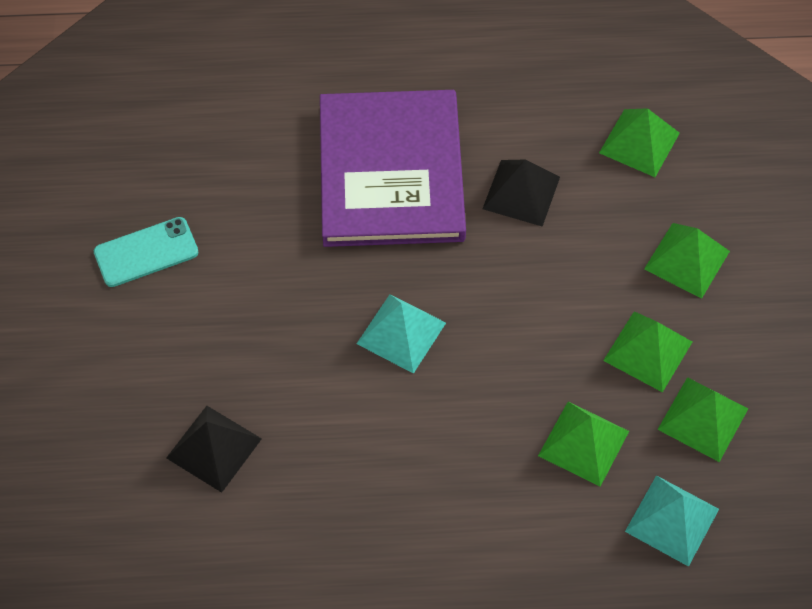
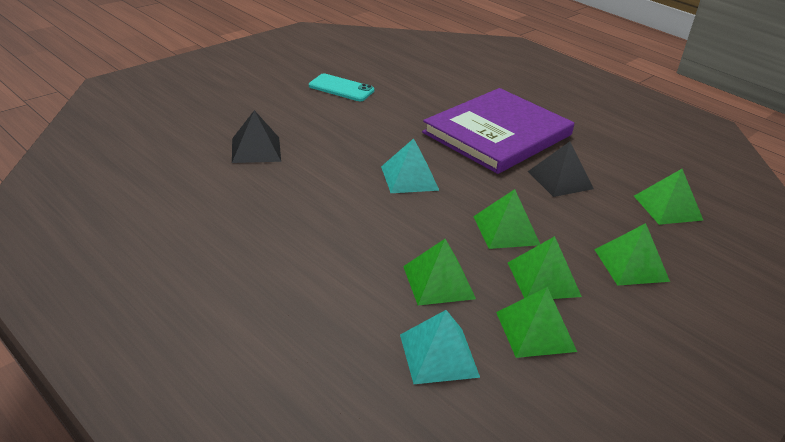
camera: 45 degrees right, 25 degrees down
none -> green pyramid [473,189,540,249]

